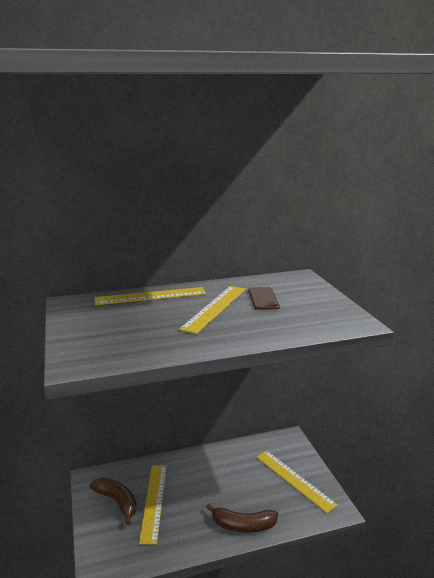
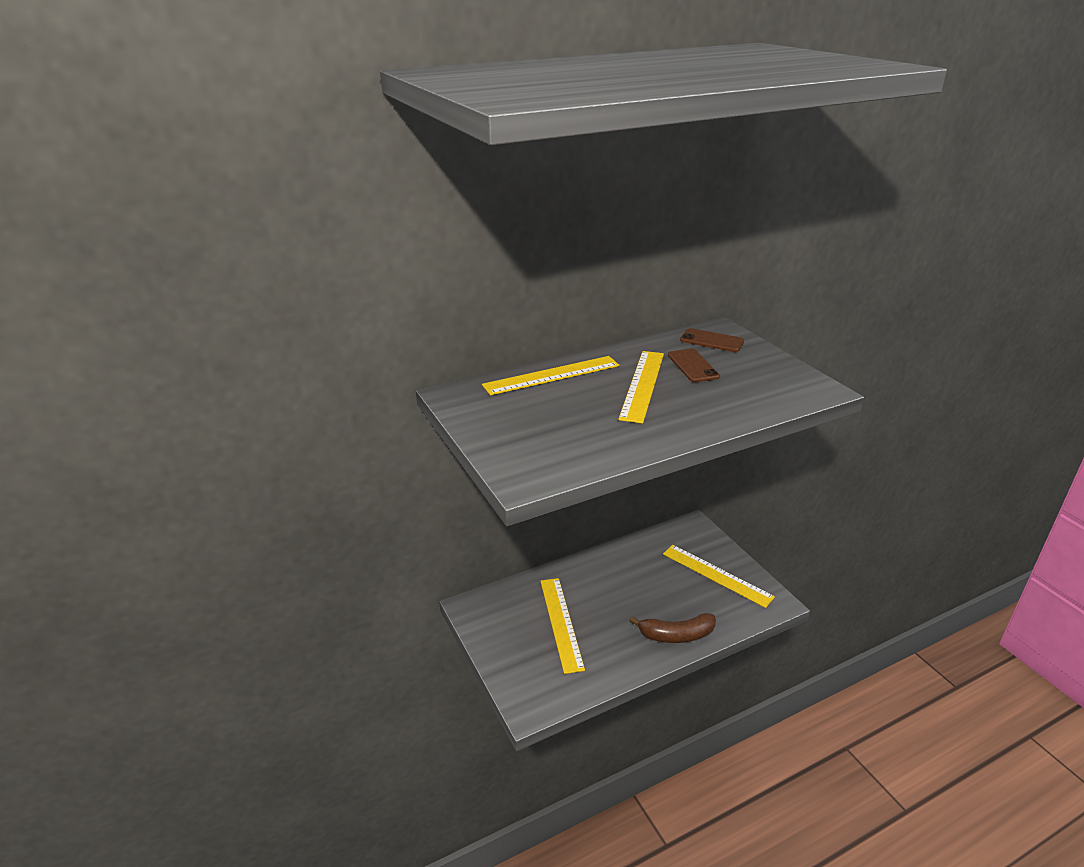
camera: 10 degrees left, 10 degrees up
brown banana [90,478,137,525] -> none
none -> brown phone [680,328,744,352]

